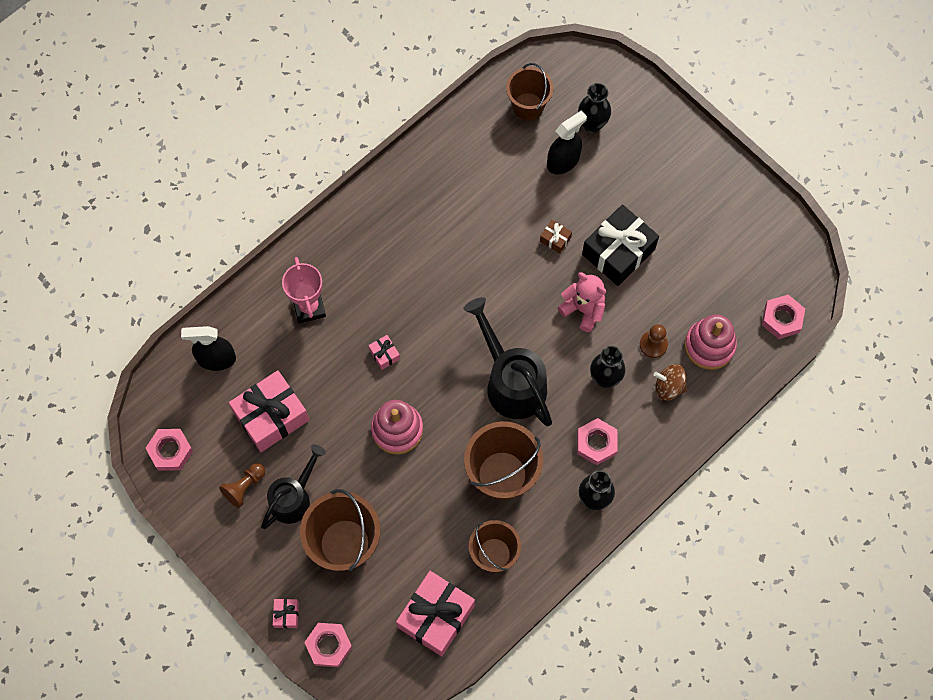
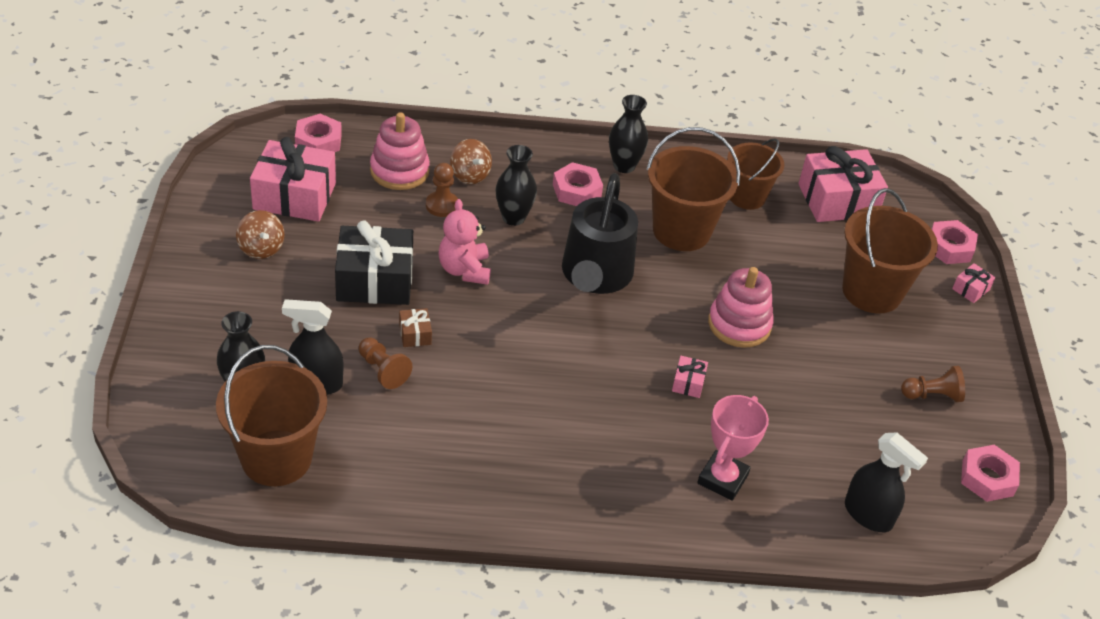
camera: 140 degrees left, 25 degrees down
pink gift [229,370,309,452] -> pink gift moved to [250,137,336,222]
black watering can [261,444,326,529] -> none
brown bucket [506,63,553,120] -> brown bucket [216,345,327,486], size x1.51
none -> brown spinning top [236,210,285,259]
none -> brown pawn [359,337,412,389]

